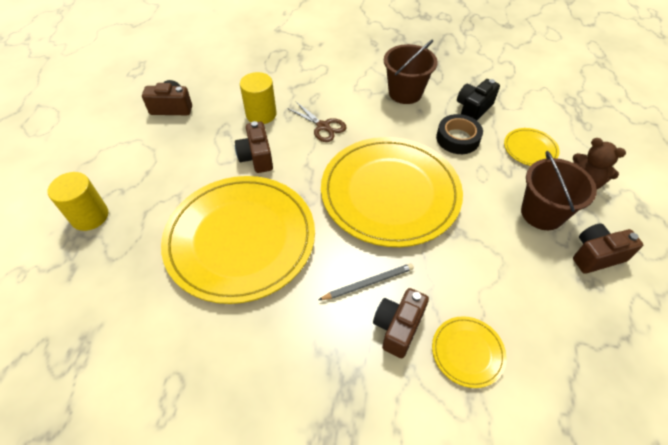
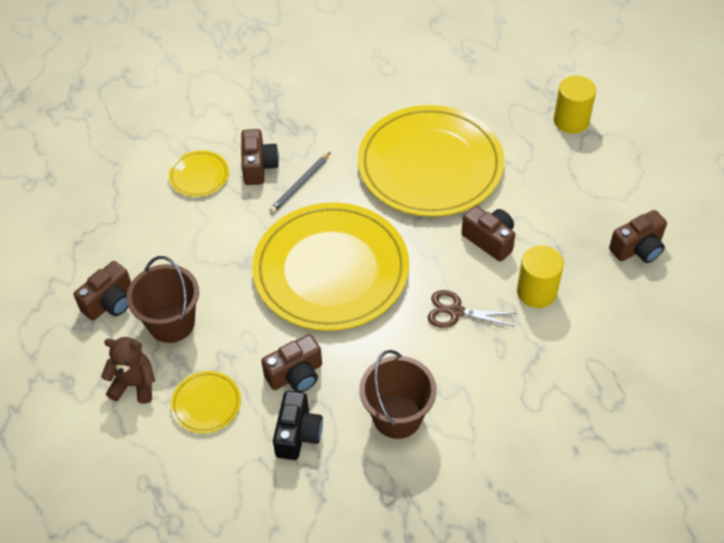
camera: 150 degrees right, 0 degrees up
black tape [436,114,483,154] -> brown camera [261,334,322,392]

